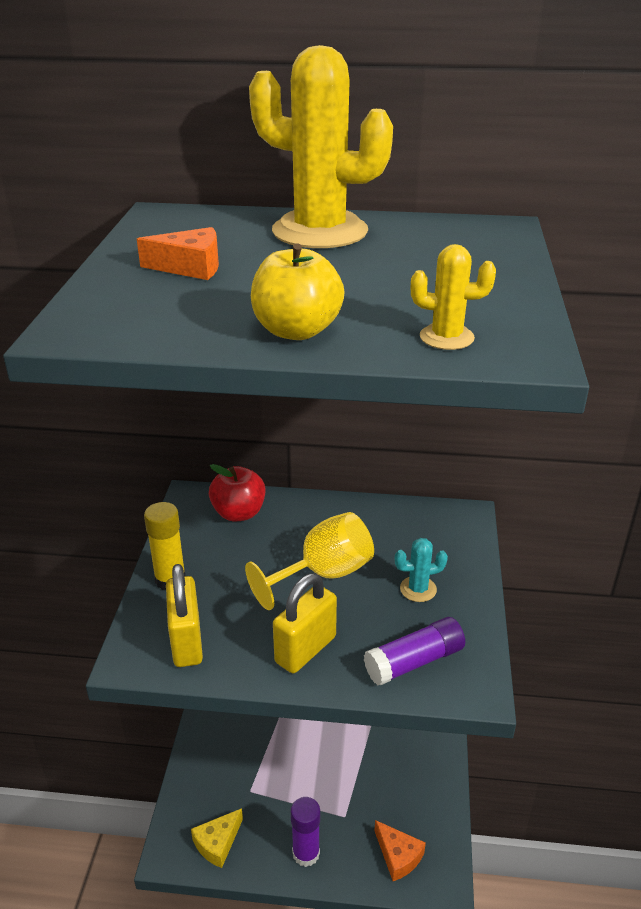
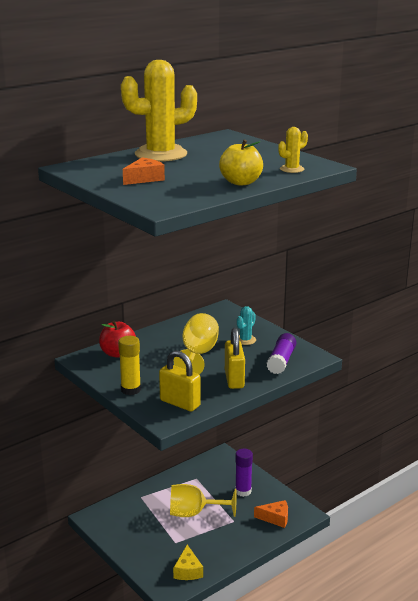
camera: 45 degrees left, 10 degrees down
purple glue stick [291,797,320,867] -> purple glue stick moved to [235,449,253,497]
none -> yellow goblet [170,484,237,517]

